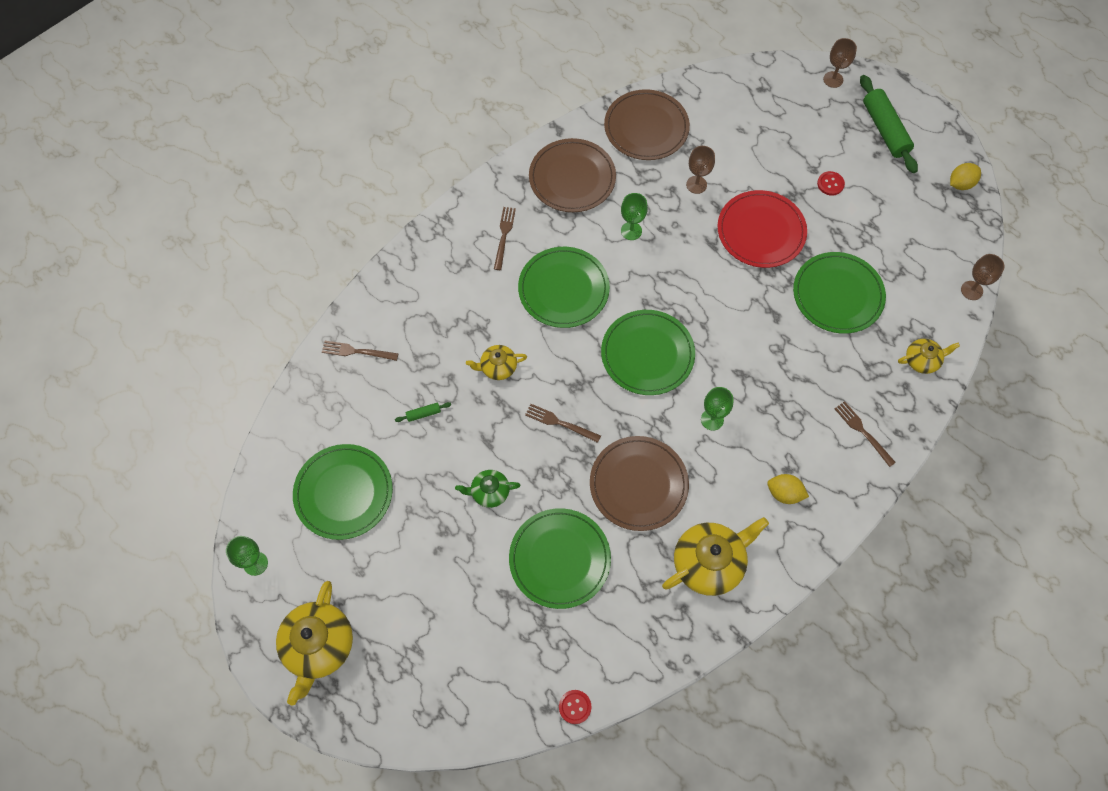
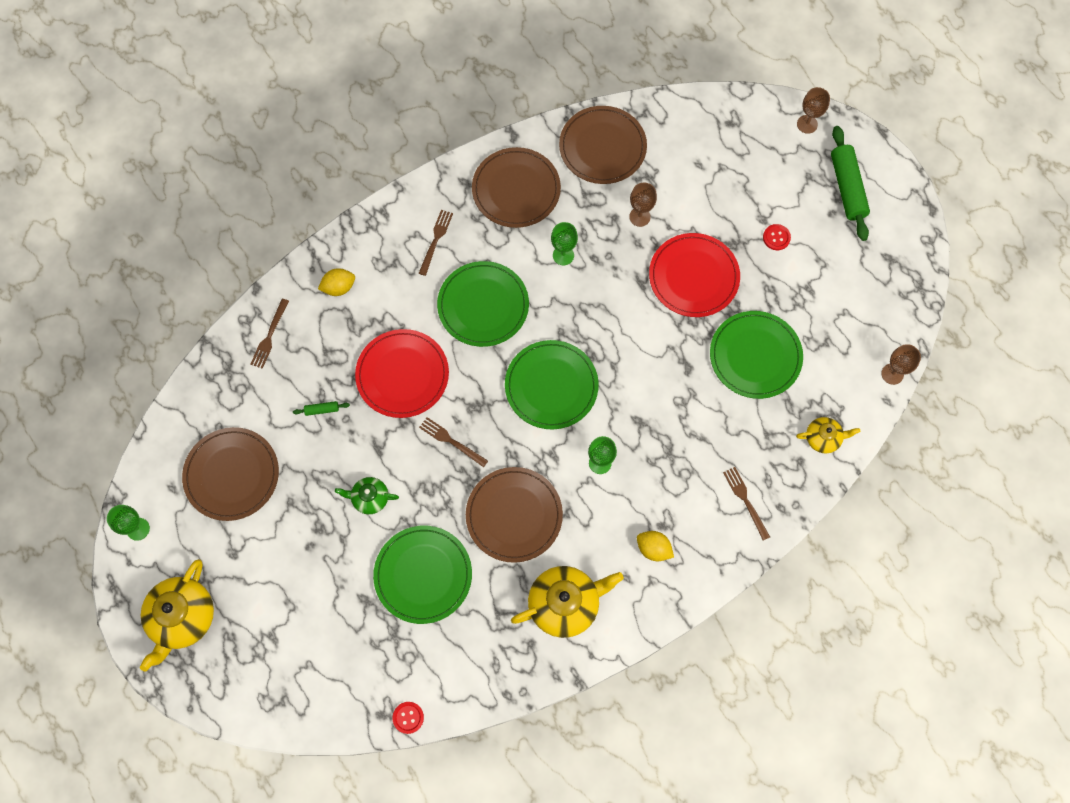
camera: 10 degrees right, 5 degrees up
green plate [293,444,393,540] -> brown plate [182,427,279,521]
brown fork [322,341,399,361] -> brown fork turned 90 degrees counterclockwise [251,298,289,369]
yellow teapot [466,345,527,380] -> red plate [355,329,449,418]
yellow lemon [950,163,981,190] -> yellow lemon moved to [318,268,355,296]

